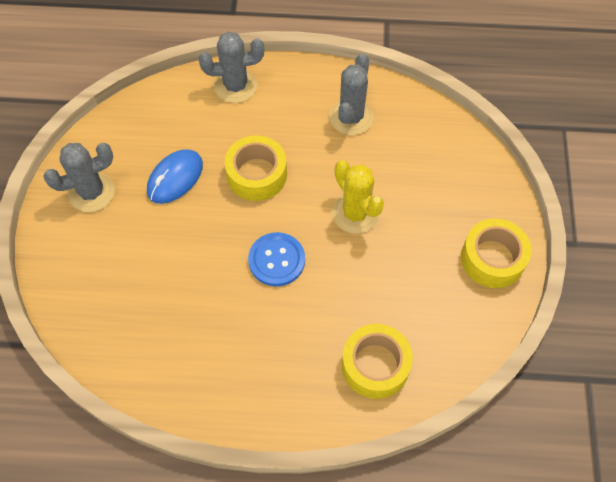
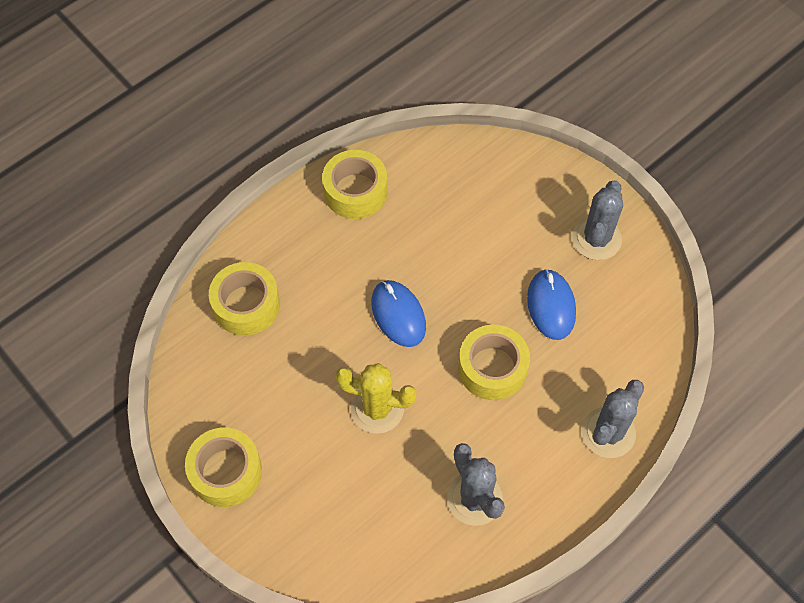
camera: 135 degrees right, 0 degrees up
blue button [248,232,305,286] -> blue mouse [371,280,426,347]
none -> yellow tape [322,150,387,219]

